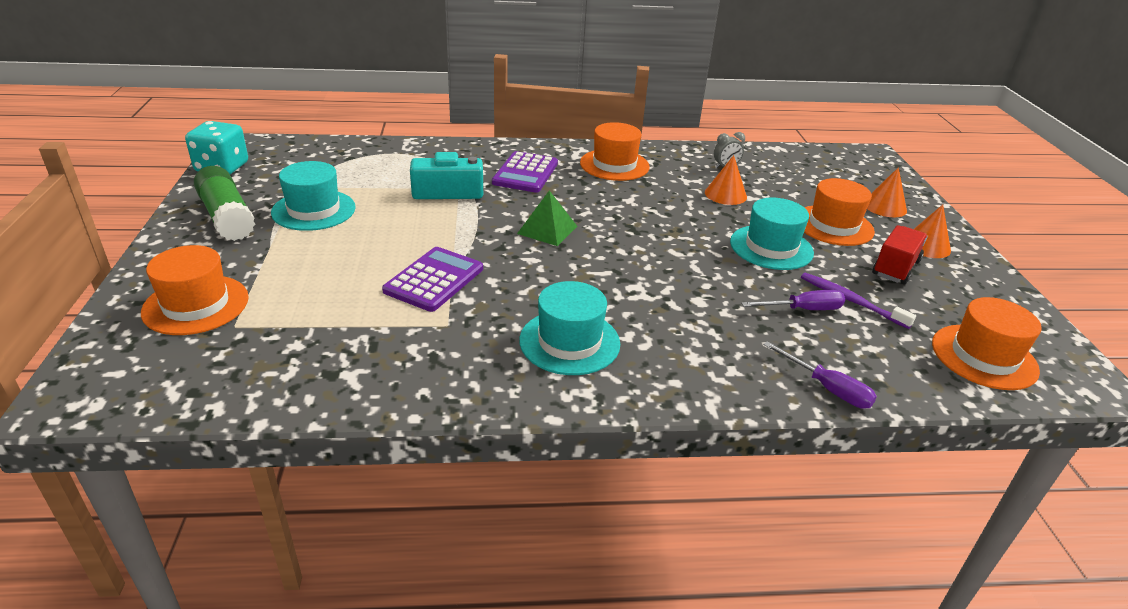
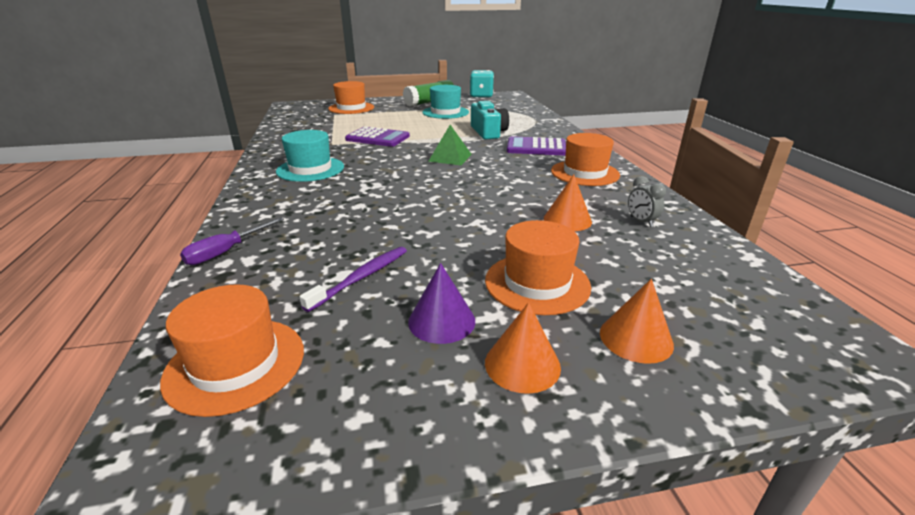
camera: 85 degrees right, 5 degrees down
turquoise hat [730,198,814,270] -> none
purple screwdriver [741,290,845,310] -> none
red truck [872,225,928,284] -> purple cone [408,263,475,344]

